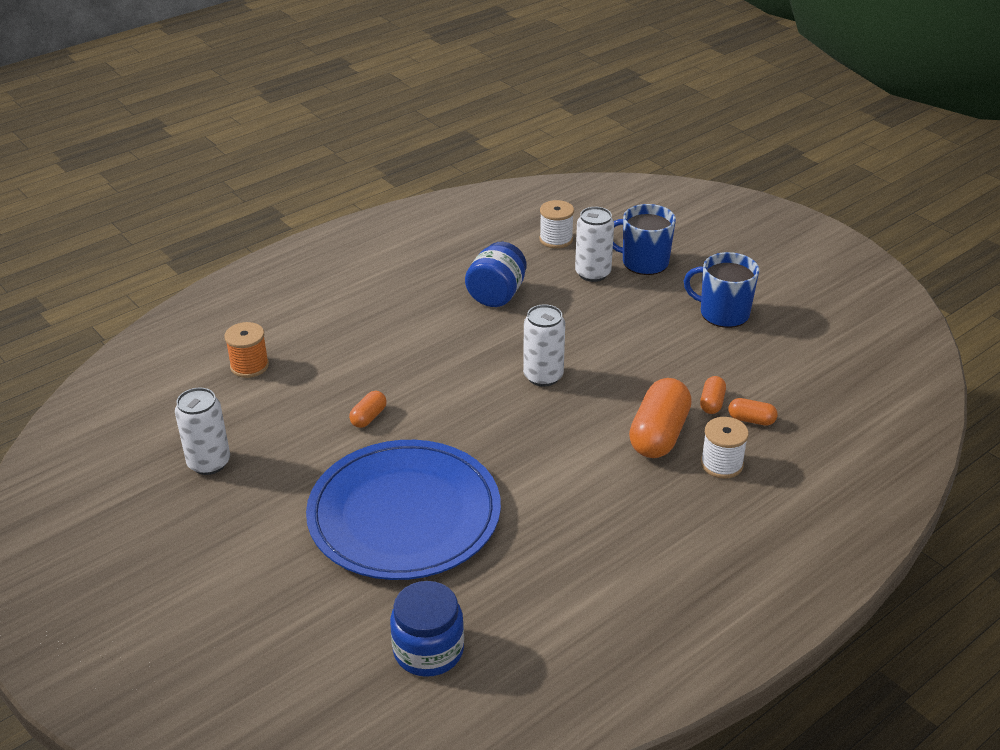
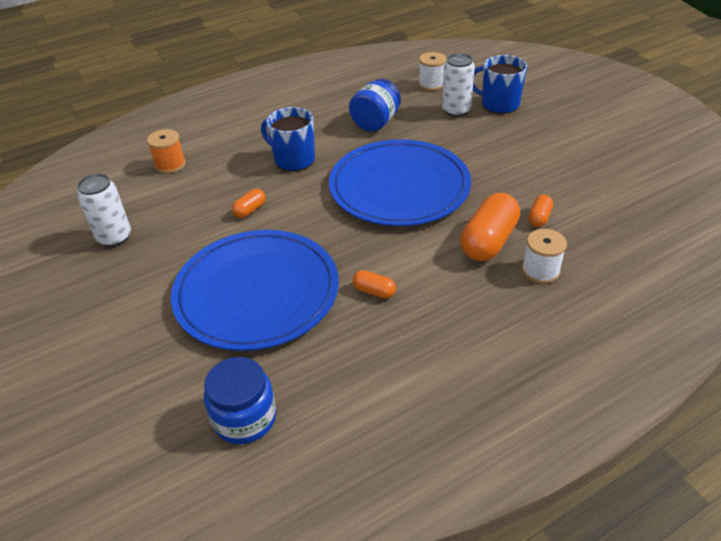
camera: 10 degrees right, 5 degrees up
white can [523,304,565,387] -> blue plate [329,139,471,226]
blue mug [684,252,759,328] -> blue mug moved to [261,107,315,171]
orange capsule [728,398,778,426] -> orange capsule moved to [353,270,396,299]

